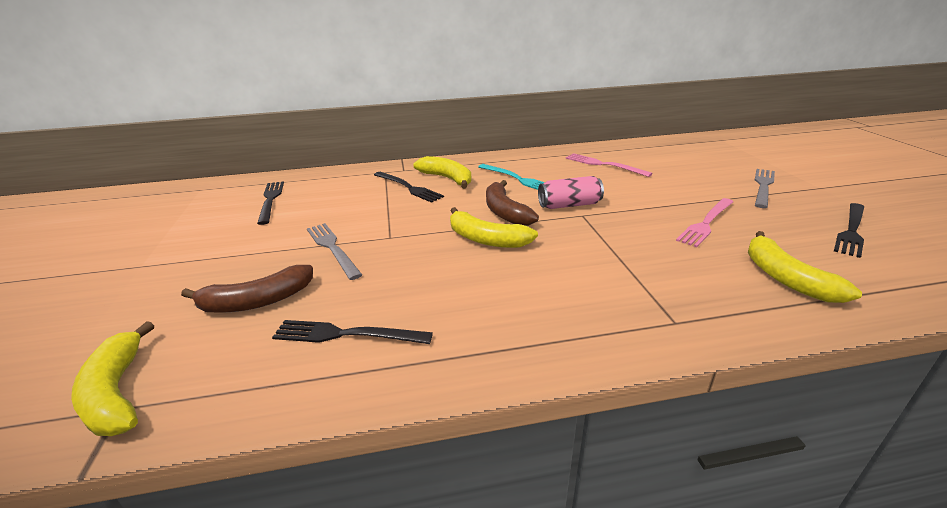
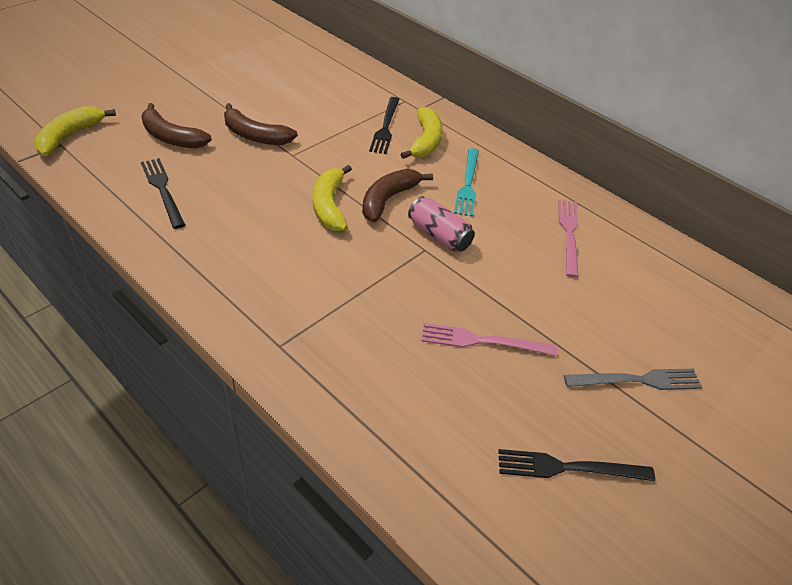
camera: 50 degrees right, 15 degrees up
black fork [257,181,284,225] -> none
grey fork [307,223,362,280] -> brown banana [224,103,298,145]
yellow banana [748,231,862,303] -> none

